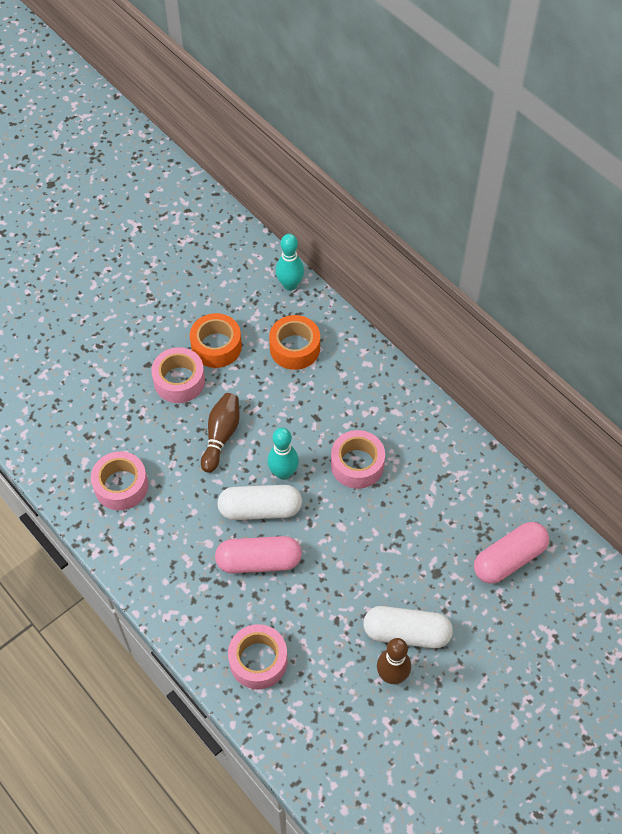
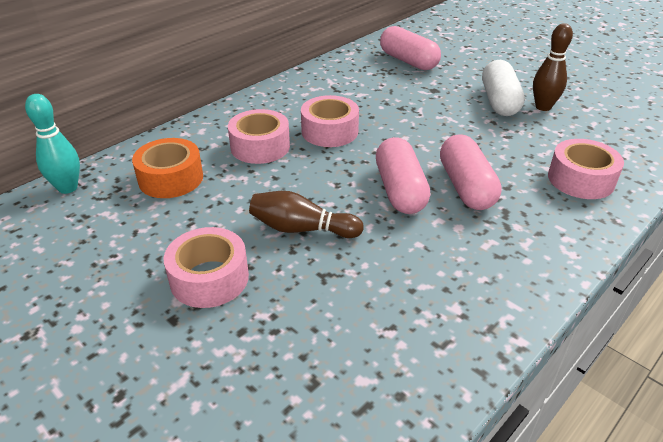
camera: 95 degrees left, 20 degrees down
pink tape [91,451,148,510] -> pink tape moved to [228,109,290,164]
orange tape [190,313,242,368] -> none
white capsule [217,485,302,520] -> pink capsule [376,137,430,214]
turquoise bowling pin [267,428,299,480] -> none

